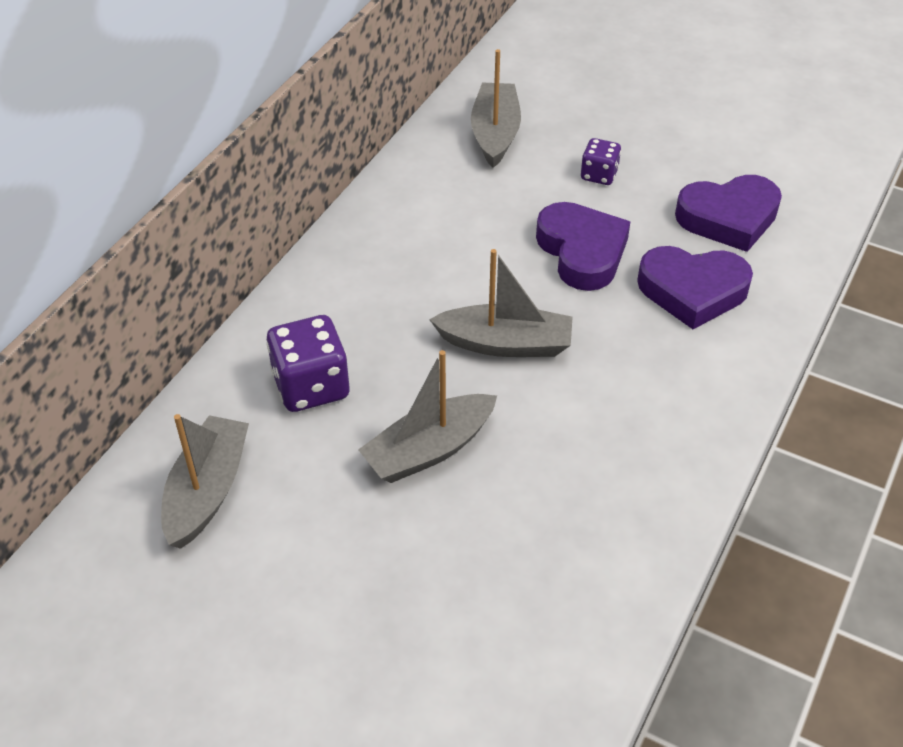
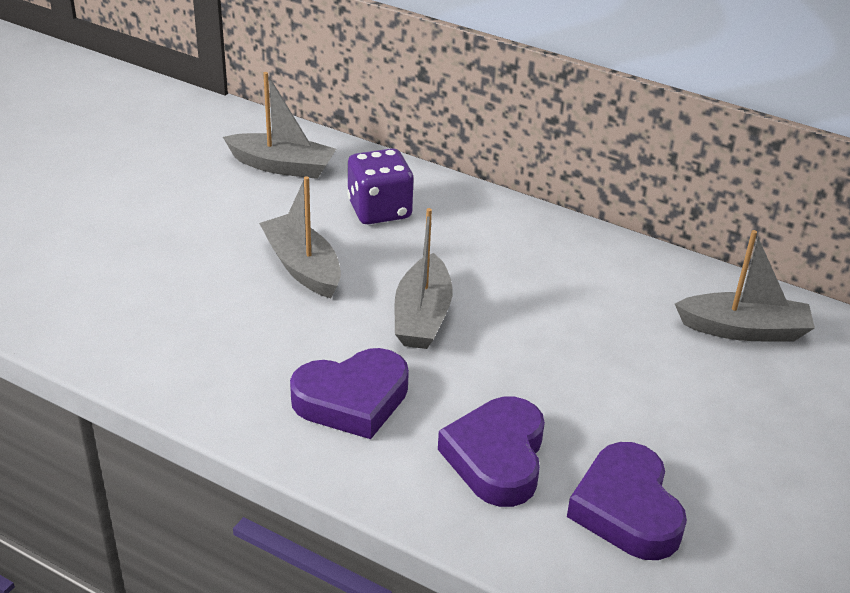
camera: 90 degrees right, 10 degrees down
purple heart [536,202,630,291] -> purple heart moved to [290,348,409,439]
purple dice [581,138,621,185] -> none

